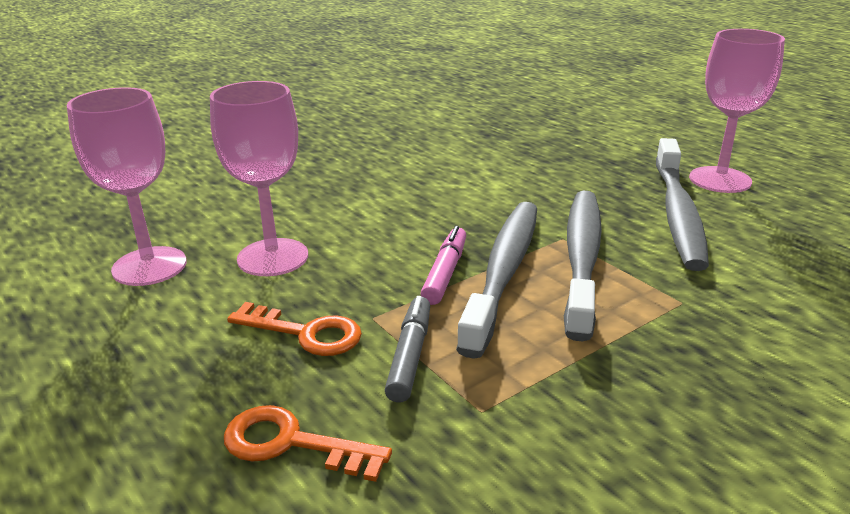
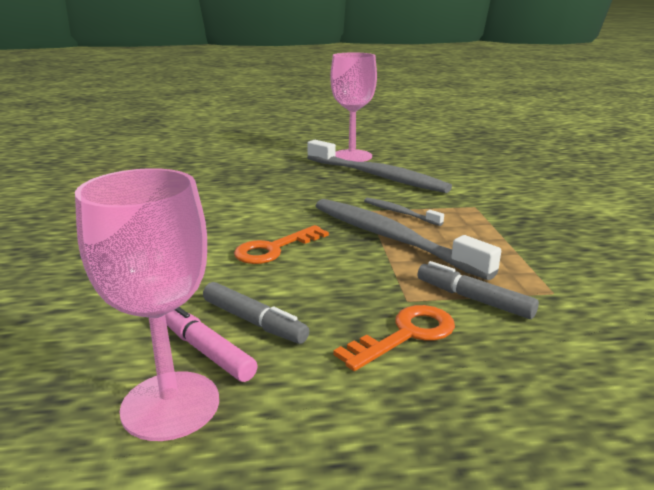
camera: 60 degrees left, 5 degrees down
pink goblet [210,81,308,276] -> grey marker [203,282,309,344]
orange key [224,405,392,482] -> orange key moved to [234,225,329,264]
pink marker [421,226,466,305] -> pink marker moved to [165,307,258,382]
grey toothbrush [564,191,602,341] -> grey toothbrush [364,198,444,226], size x0.46

